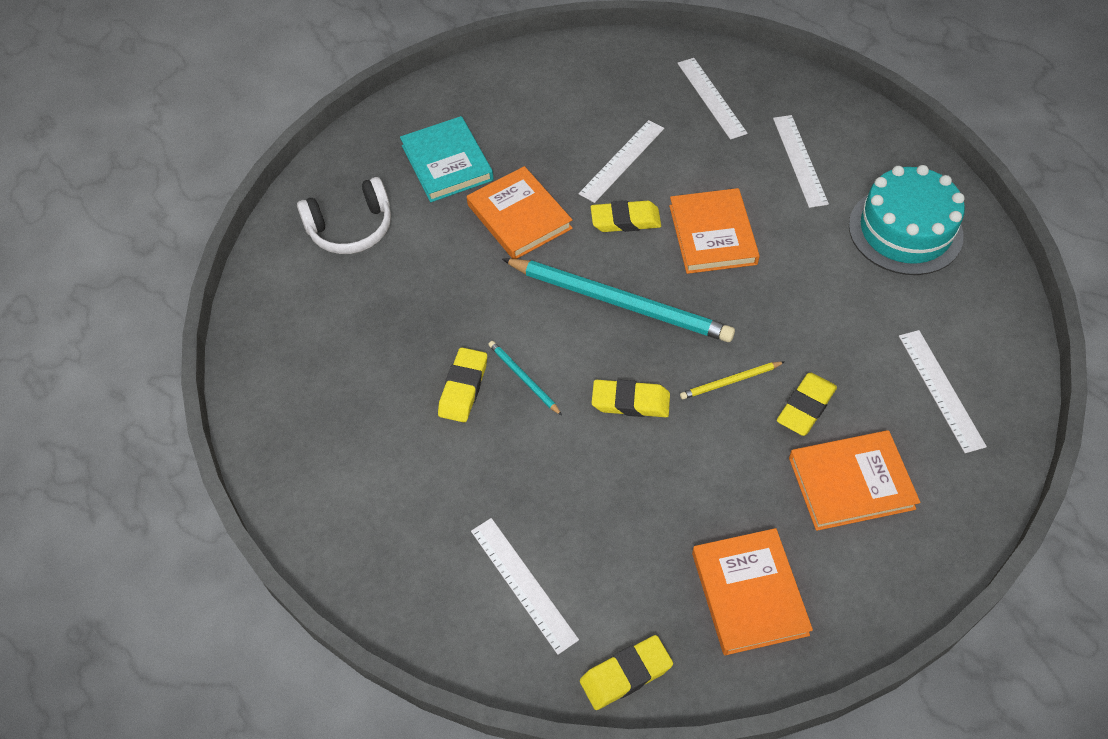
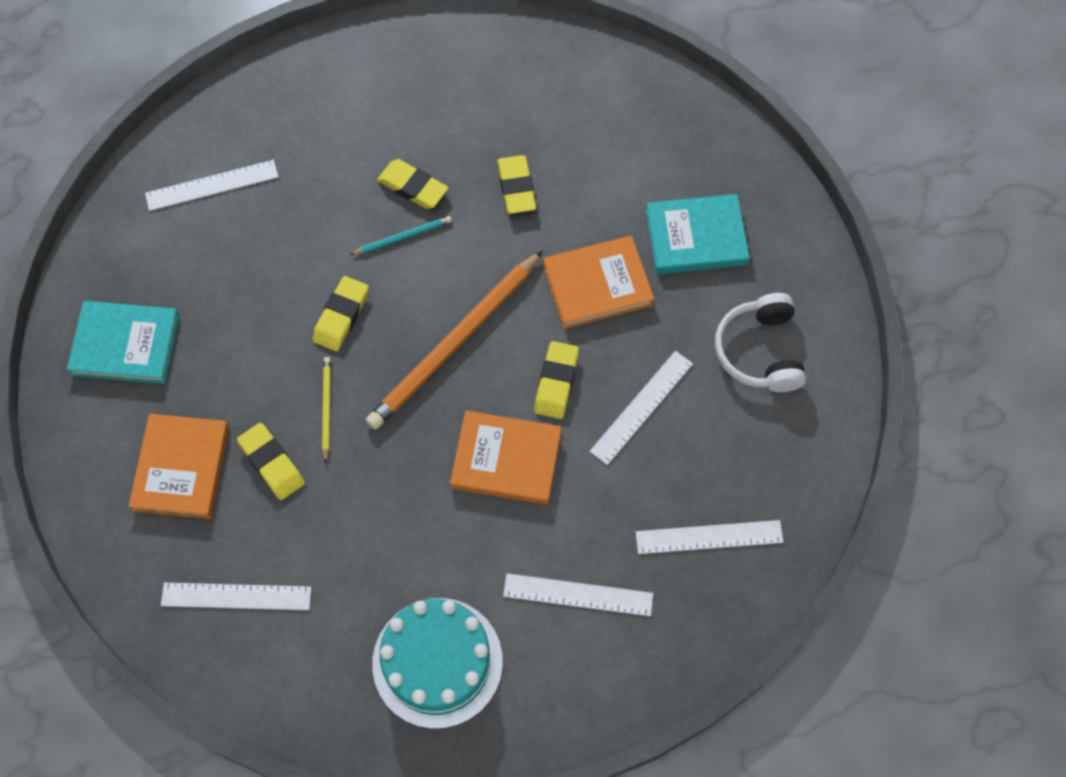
camera: 105 degrees right, 10 degrees up
white headphones [297,177,391,254] -> white headphones moved to [715,293,806,392]
turquoise pencil [502,258,735,342] -> orange pencil [366,250,543,430]
white ruler [579,120,664,203] -> white ruler turned 75 degrees clockwise [589,351,693,465]
yellow eraser [580,635,673,710] -> yellow eraser moved to [497,155,536,214]
orange book [692,528,813,655] -> turquoise book [67,301,180,384]

